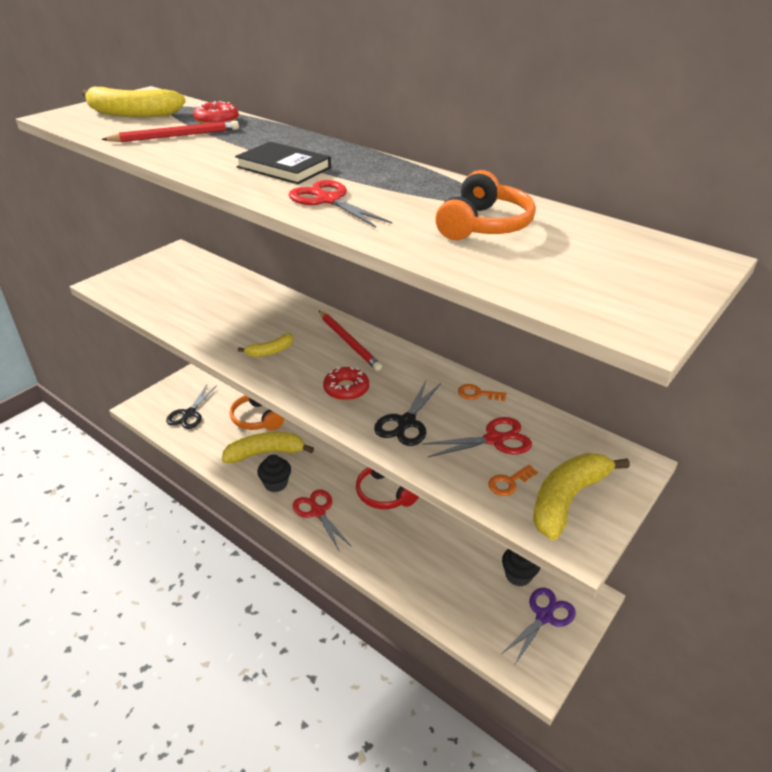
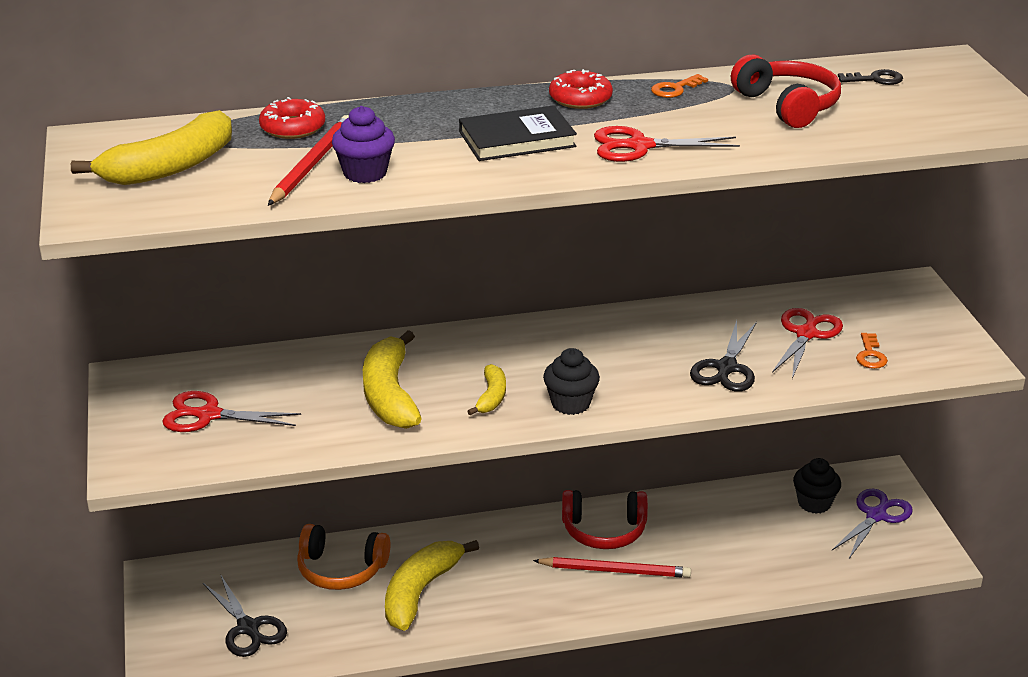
camera: 50 degrees left, 5 degrees down
black cupcake [257,454,291,492] -> black cupcake moved to [543,348,600,415]
red scissors [293,489,352,552] -> red scissors moved to [163,391,301,432]
red pencil [319,311,382,371] -> red pencil moved to [533,557,691,578]
red donut [323,367,369,401] -> red donut moved to [549,69,613,109]
black scissors [374,381,441,446] -> black scissors turned 45 degrees clockwise [690,320,757,392]
orange headphones [435,170,536,240] -> red headphones [731,54,841,128]
orange key [458,384,506,401] -> orange key moved to [651,74,708,98]
purple scissors [501,587,576,664] -> purple scissors turned 45 degrees clockwise [832,488,913,558]
yellow banana [533,453,630,540] -> yellow banana moved to [363,330,422,429]
none -> purple cupcake [332,106,395,183]
none -> black key [838,69,903,85]

